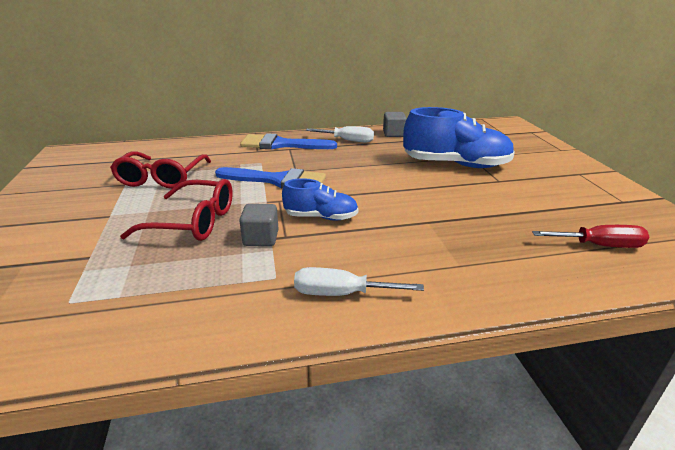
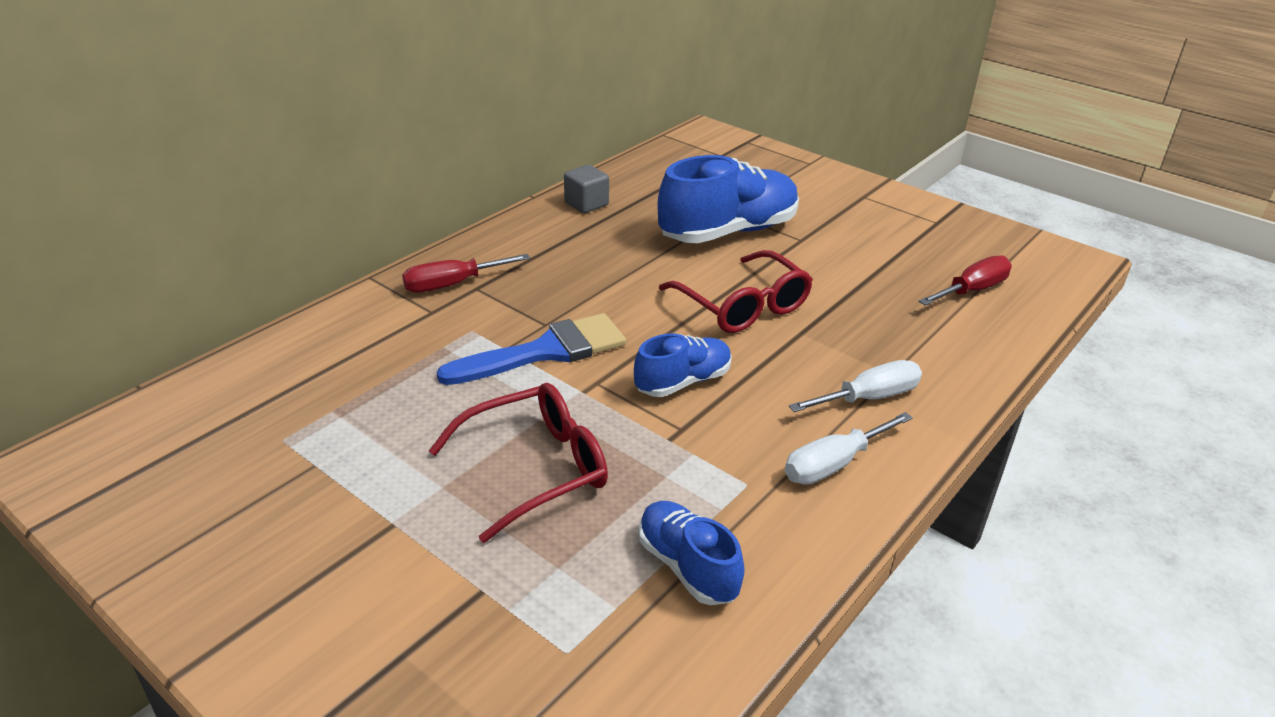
camera: 40 degrees left, 5 degrees up
red glasses [110,151,211,189] -> red glasses moved to [659,250,813,333]
grey cube [239,204,279,246] -> none
blue brush [240,133,337,149] -> red screwdriver [402,254,530,293]
white screwdriver [306,126,374,143] -> white screwdriver moved to [789,360,922,412]
none -> blue shoe [639,501,745,605]

